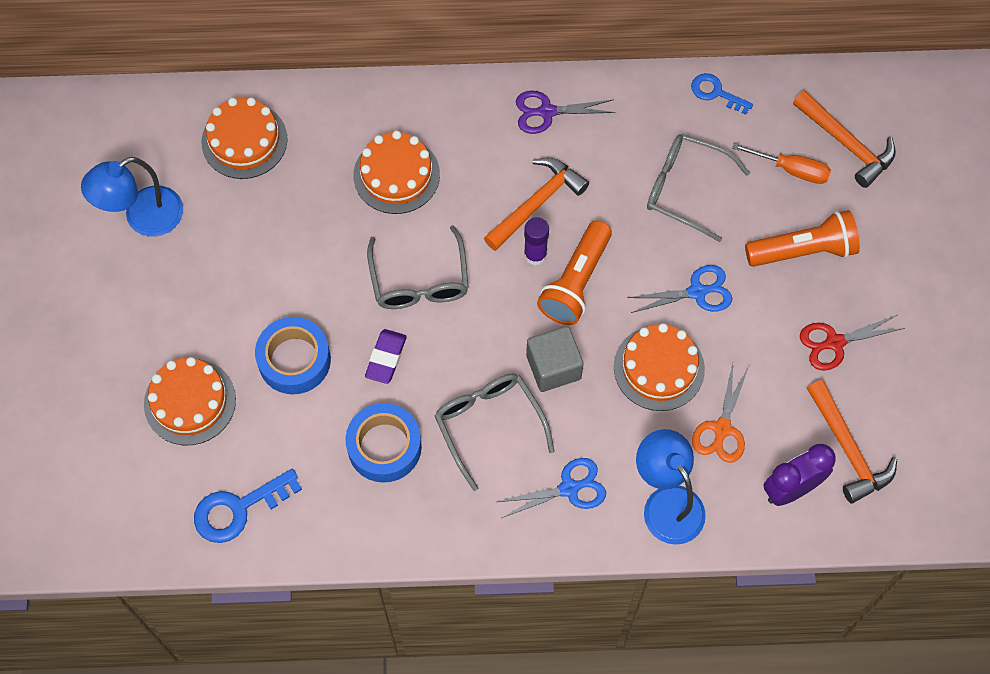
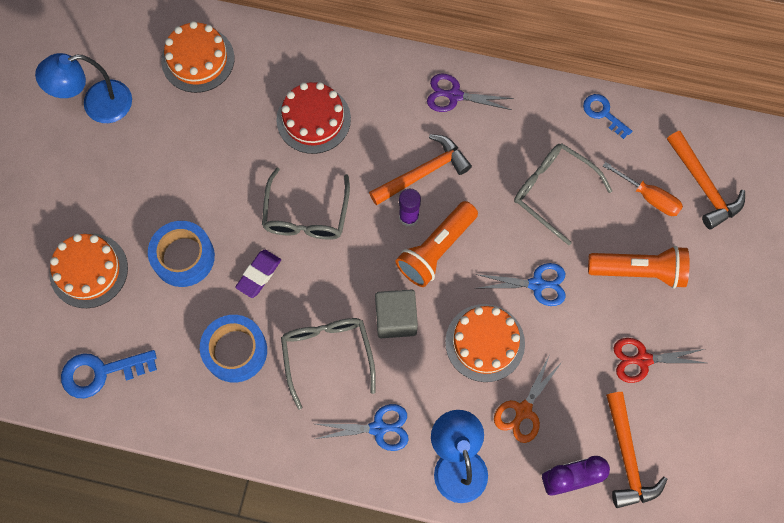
camera: 15 degrees right, 5 degrees up
orange cake [353,131,440,214] -> red cake [276,82,351,154]

